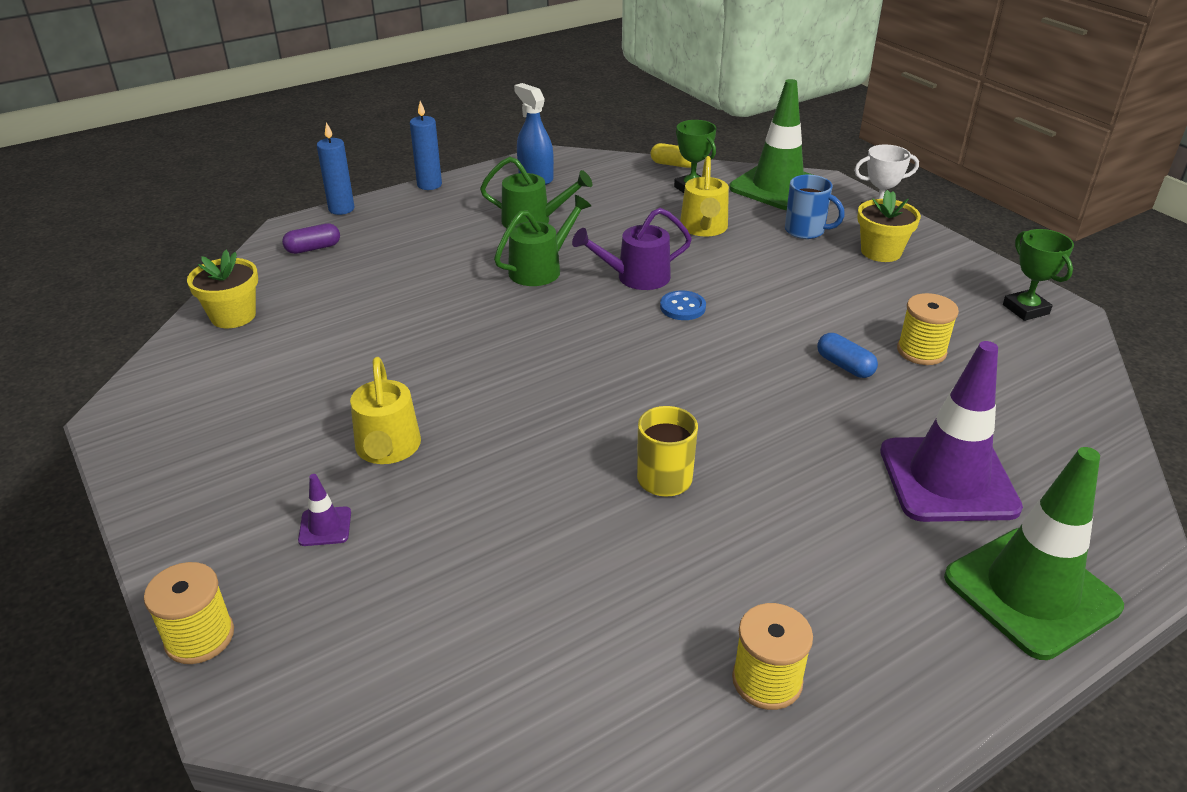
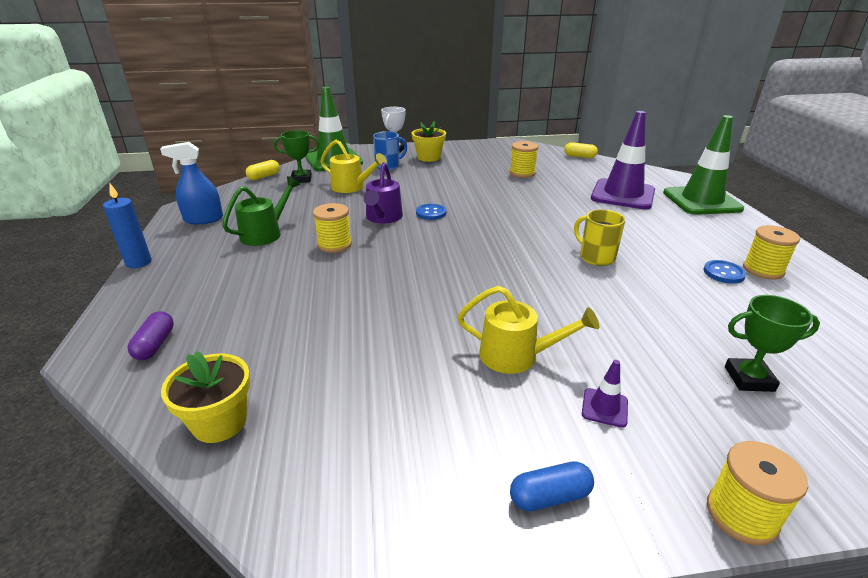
camera: 65 degrees left, 5 degrees down
blue candle [317,122,354,215] -> none
green watering can [494,195,591,286] -> yellow spool [313,203,352,253]
blue capsule [817,333,878,378] -> blue capsule moved to [510,461,594,511]
green trophy [1003,229,1074,321] -> green trophy moved to [725,295,820,392]
none -> yellow capsule [564,142,598,158]
none -> blue button [704,260,746,284]

